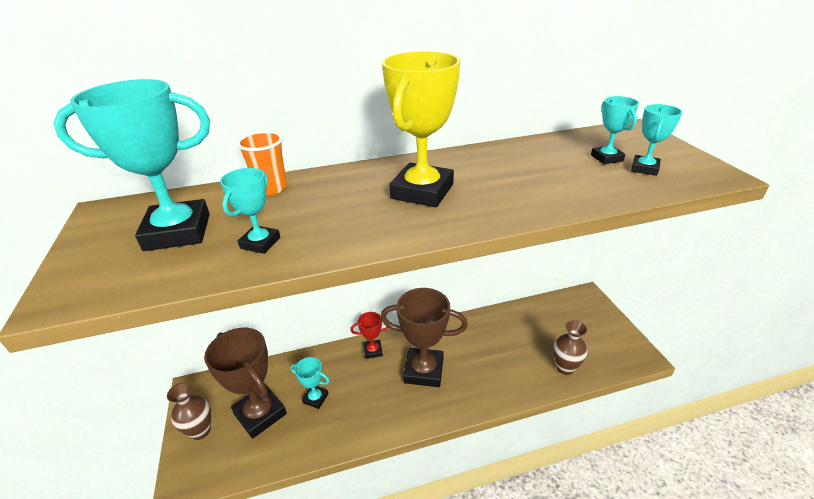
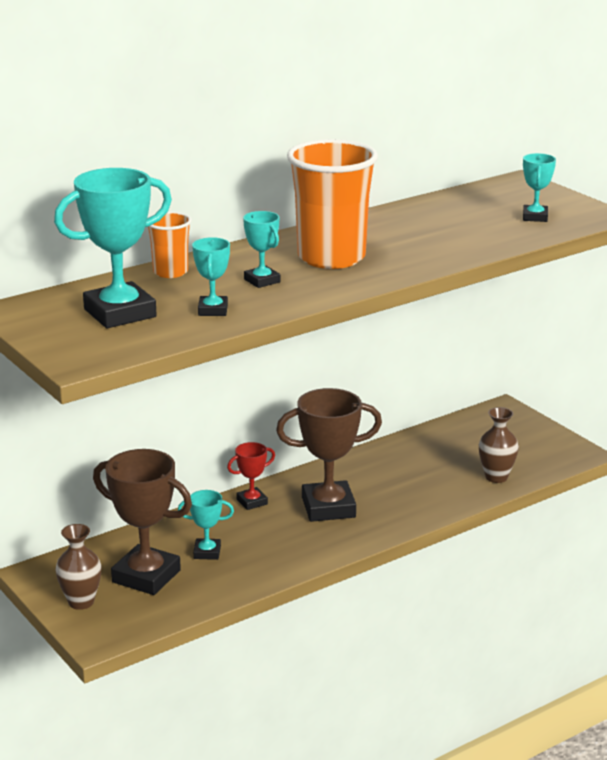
camera: 20 degrees left, 10 degrees down
yellow trophy [382,51,460,207] -> orange cup [287,139,378,269]
turquoise trophy [591,96,639,164] -> turquoise trophy moved to [243,211,280,288]

